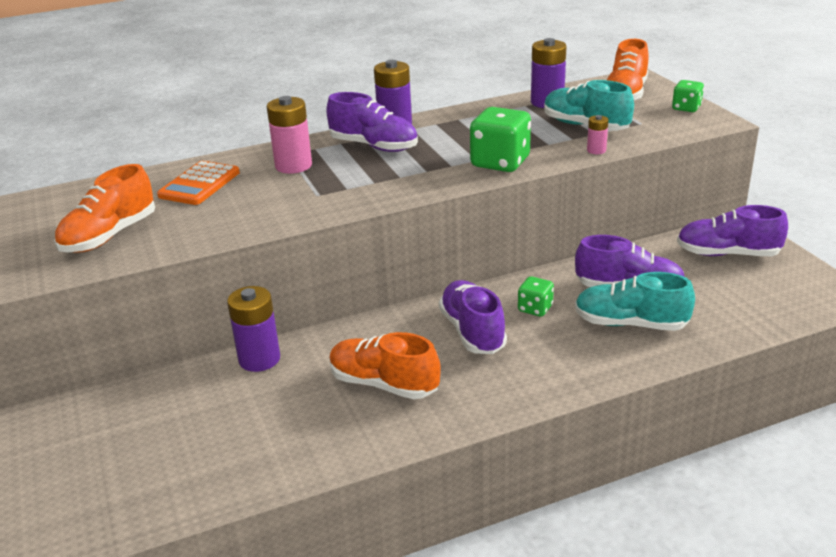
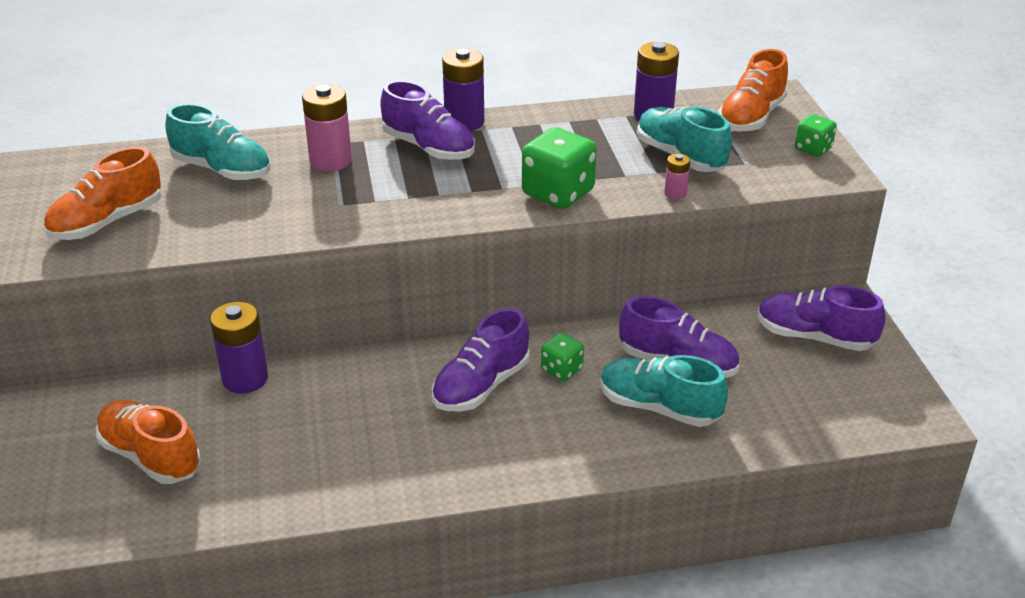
camera: 10 degrees right, 5 degrees up
orange calculator [157,161,240,205] -> turquoise shoe [165,103,270,181]
orange shoe [329,332,441,399] -> orange shoe moved to [96,400,201,484]
purple shoe [439,280,507,354] -> purple shoe turned 135 degrees counterclockwise [432,308,529,411]

